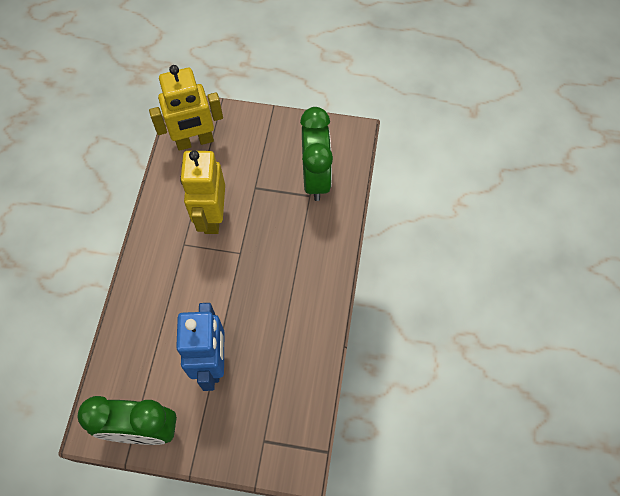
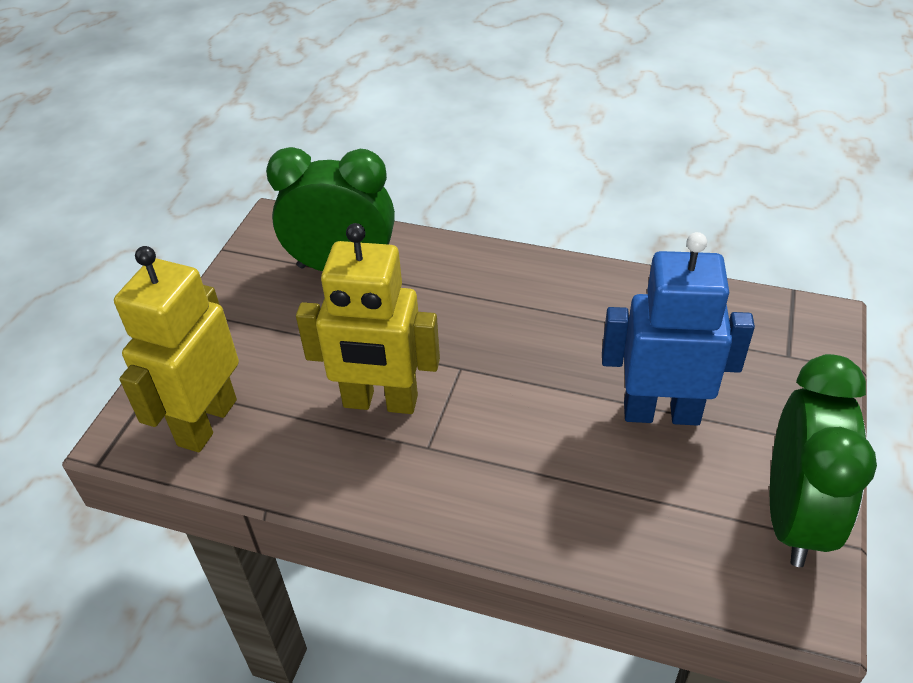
camera: 80 degrees left, 20 degrees down
yellow robot [149,65,223,151] -> yellow robot turned 150 degrees counterclockwise [114,246,239,452]

